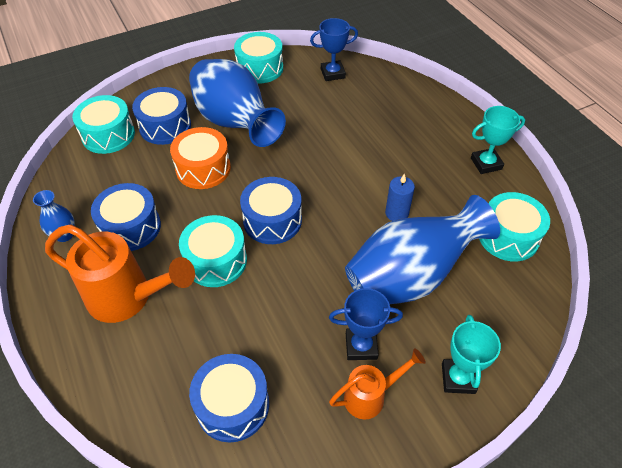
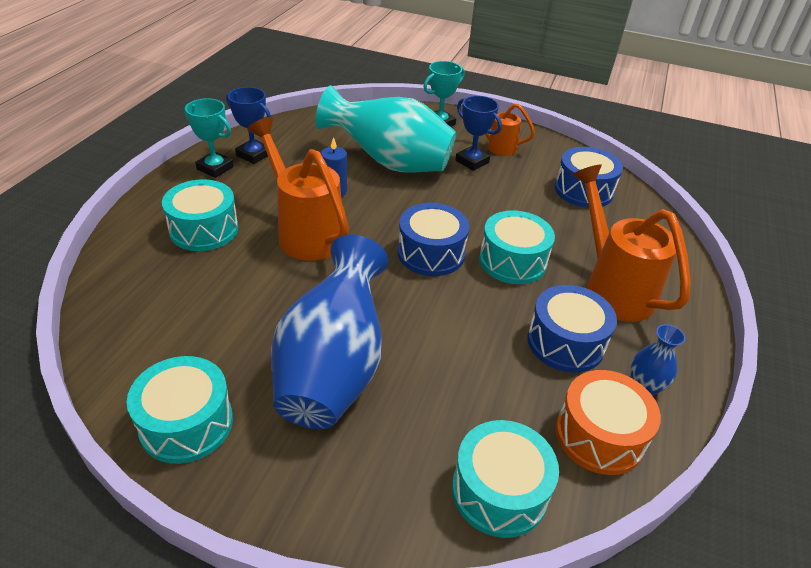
camera: 135 degrees left, 10 degrees down
blue drum [132,87,191,145] -> none
orange drum [170,127,231,189] -> orange drum moved to [556,370,661,475]
blue trophy [310,18,358,81] -> blue trophy moved to [226,87,271,164]
blue vase [345,195,500,304] -> turquoise vase [315,85,457,172]
turquoise drum [479,192,550,262] -> turquoise drum moved to [162,179,238,251]
none -> orange watering can [247,117,349,261]

